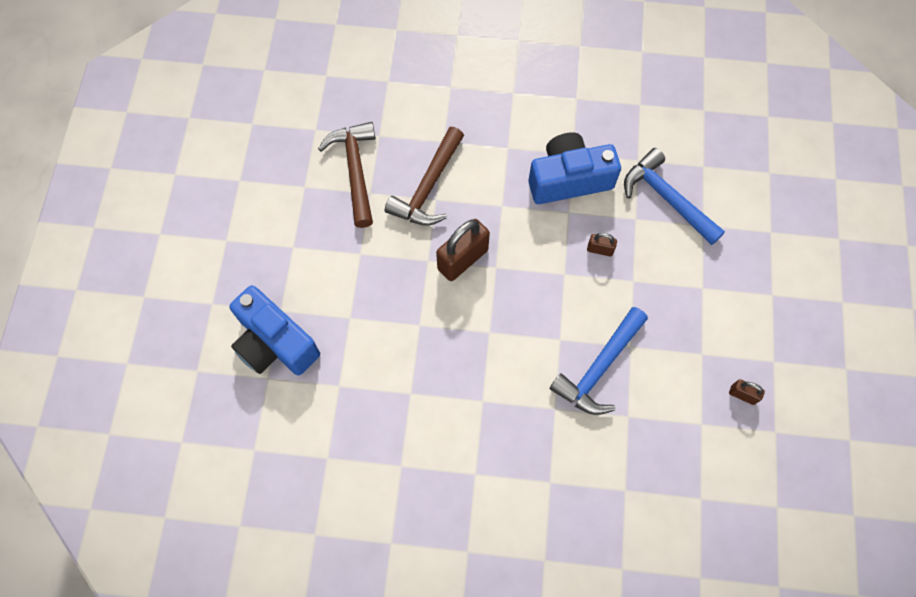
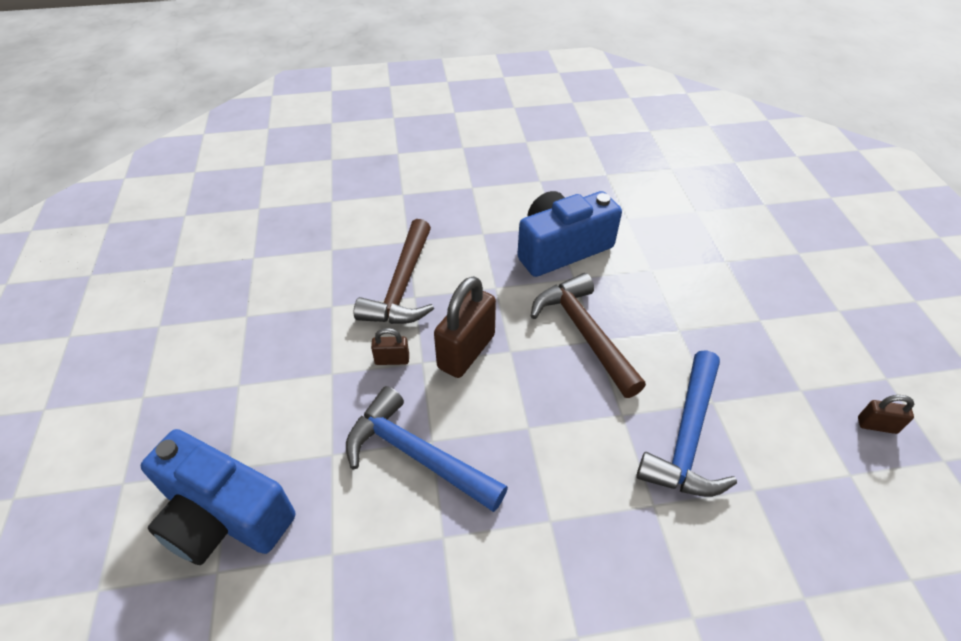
camera: 15 degrees left, 20 degrees down
brown hammer [318,122,375,228] -> brown hammer moved to [531,273,646,398]
brown padlock [587,233,617,257] -> brown padlock moved to [371,328,409,365]
blue hammer [624,148,725,245] -> blue hammer moved to [346,386,508,512]

